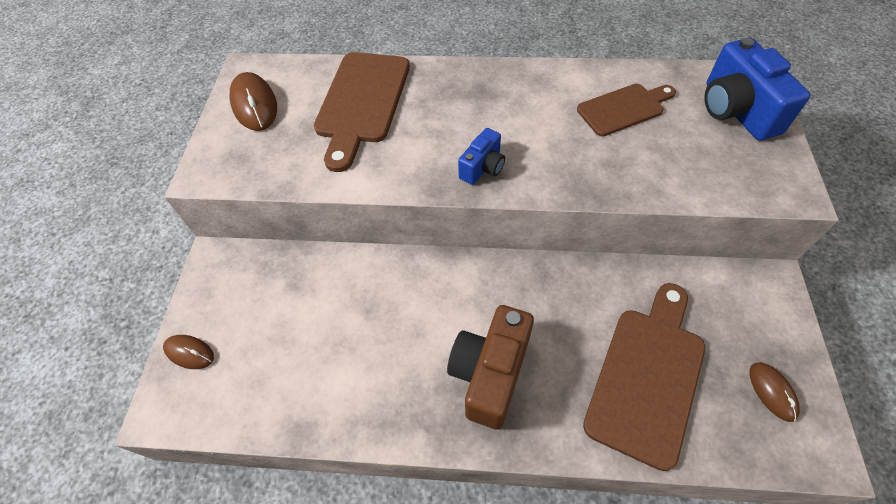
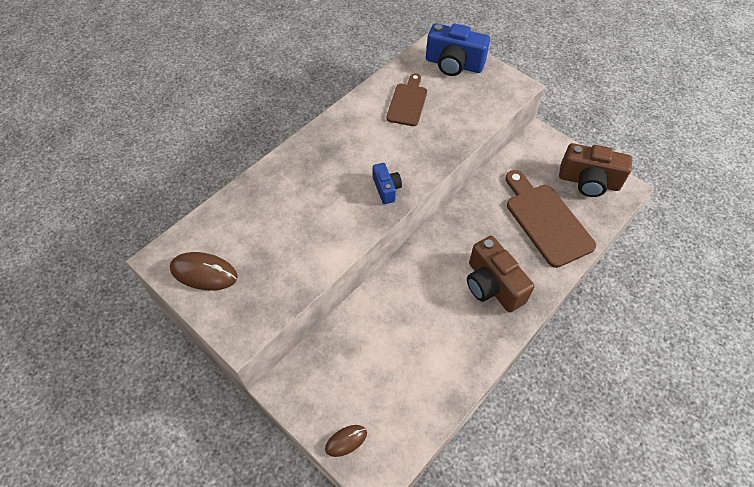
camera: 55 degrees left, 0 degrees up
brown cutting board [314,52,410,172] -> none
brown mouse [750,362,800,422] -> brown camera [559,143,632,197]

